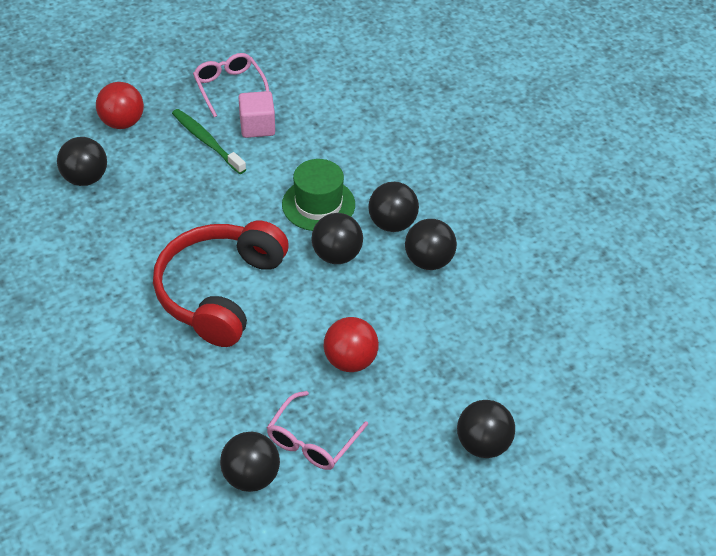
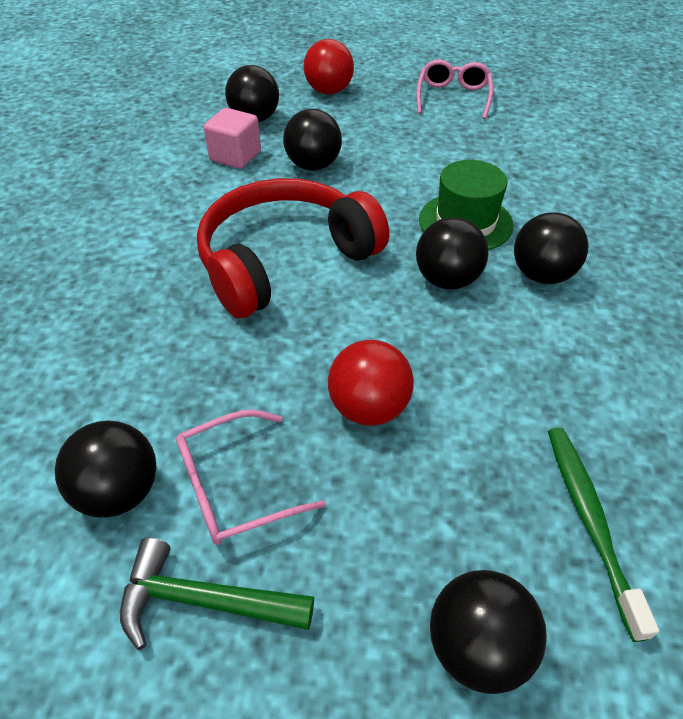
camera: 35 degrees right, 0 degrees up
green toothbrush [172,109,246,174] -> green toothbrush moved to [548,427,659,642]
pink cube [238,91,275,138] -> pink cube moved to [204,108,261,169]
black ball [405,219,457,270] -> black ball moved to [283,109,342,171]
none -> green hammer [120,537,314,650]

